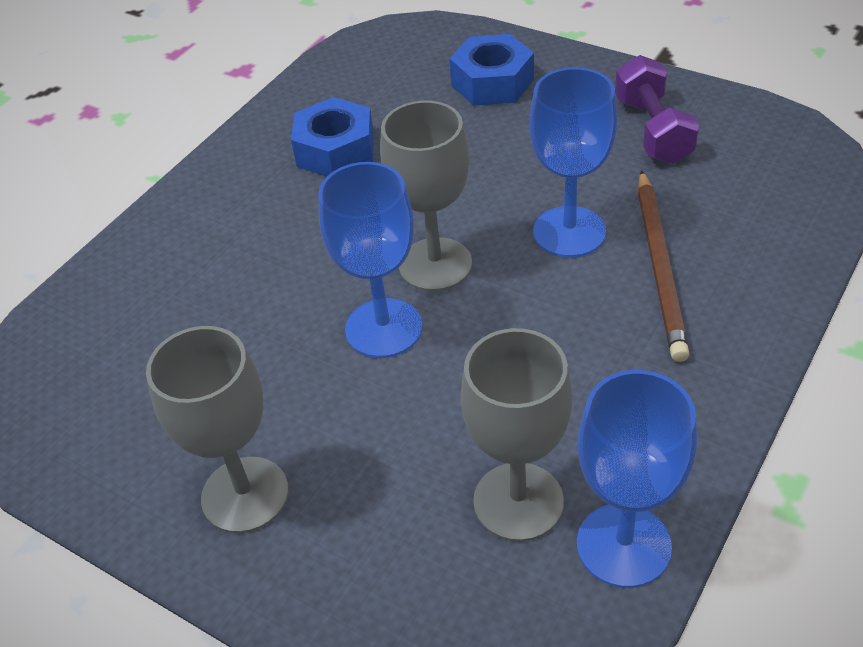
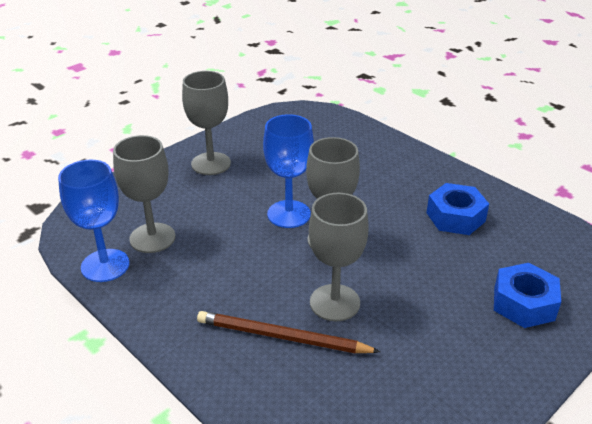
camera: 100 degrees right, 10 degrees down
blue goblet [530,67,617,258] -> grey goblet [309,193,369,322]
purple dumbbell [615,55,699,164] -> none

